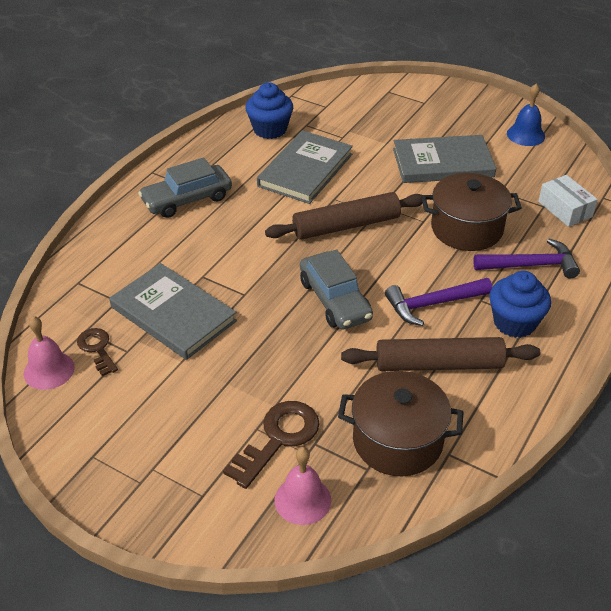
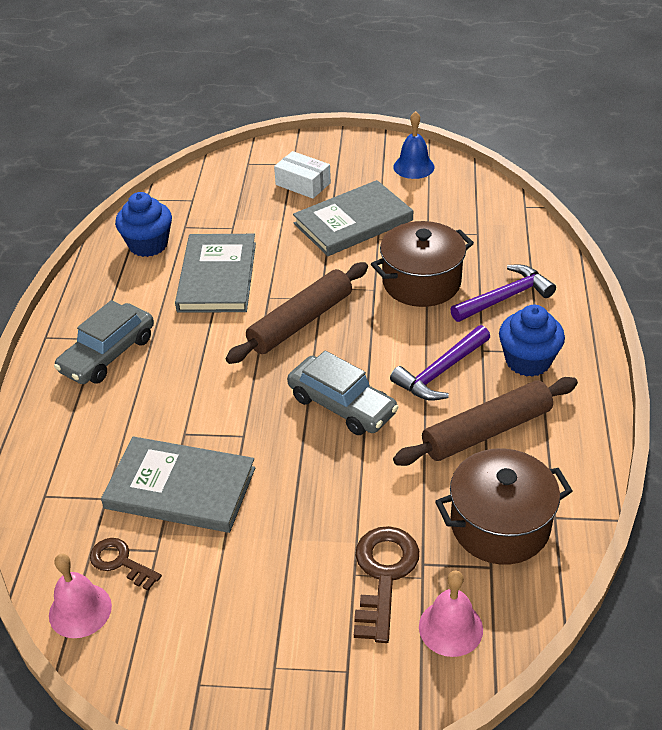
camera: 25 degrees left, 0 degrees up
white box [538,175,598,227] -> white box moved to [274,151,331,199]

